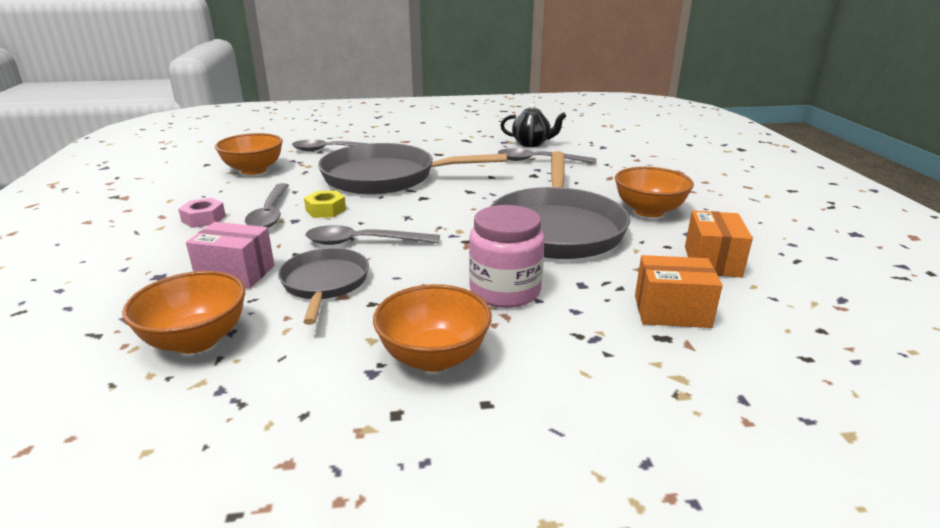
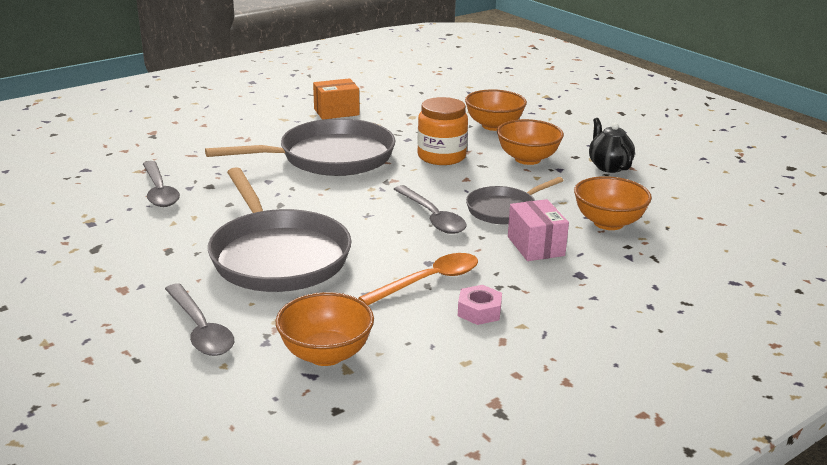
camera: 120 degrees left, 0 degrees up
grey spoon [245,183,289,228] -> orange spoon [359,253,478,305]
yellow nut [304,190,346,218] -> none
pink jar [469,205,545,308] -> orange jar [417,97,468,165]
black teapot [500,104,566,147] -> black teapot moved to [589,118,635,173]
orange bowl [615,167,694,217] -> orange bowl moved to [465,89,527,131]
orange box [635,255,723,328] -> none

